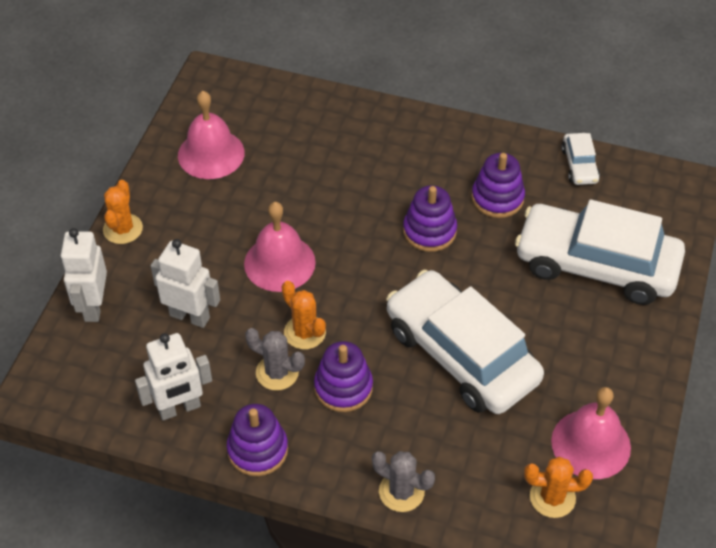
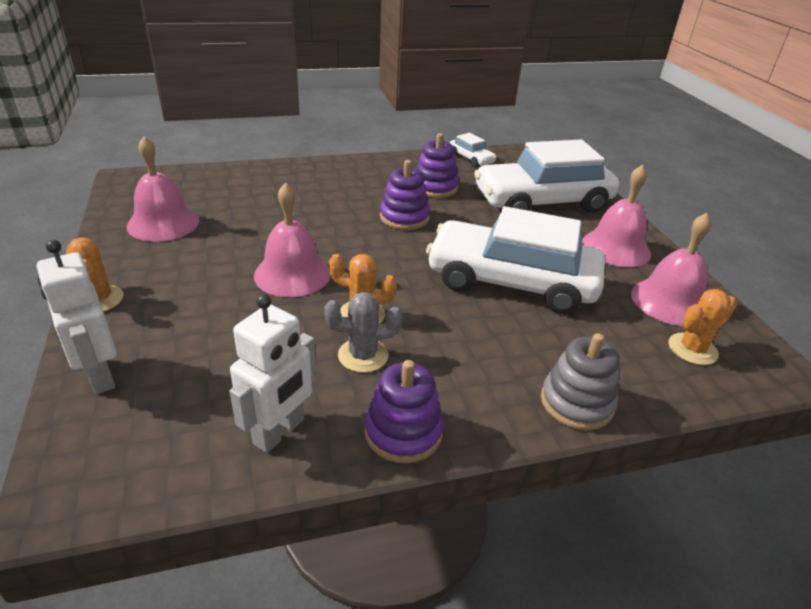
camera: 35 degrees left, 15 degrees down
white robot [151,239,220,328] -> none
purple stacking toy [314,341,373,412] -> none
grey cactus [372,451,435,512] -> grey stacking toy [541,333,620,430]
none -> pink bell [582,165,651,267]

